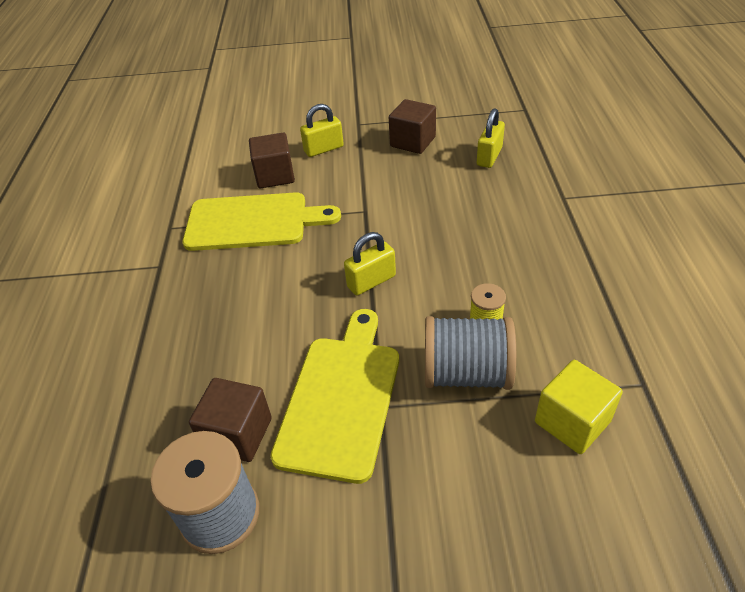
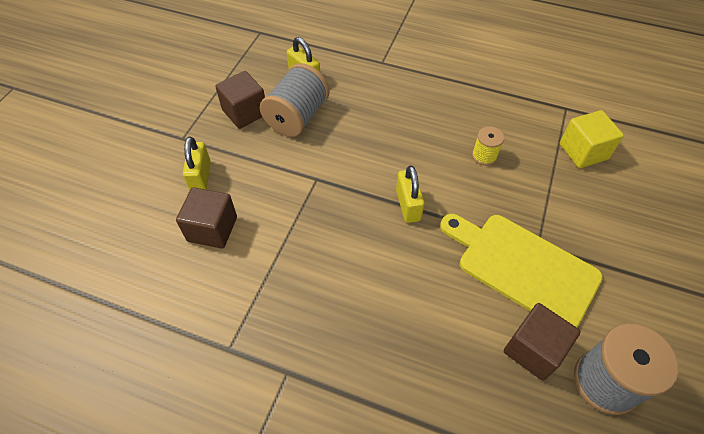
camera: 70 degrees left, 10 degrees up
yellow cutting board [183,192,341,251] -> none
grey spool [425,316,516,390] -> grey spool moved to [260,63,330,137]

